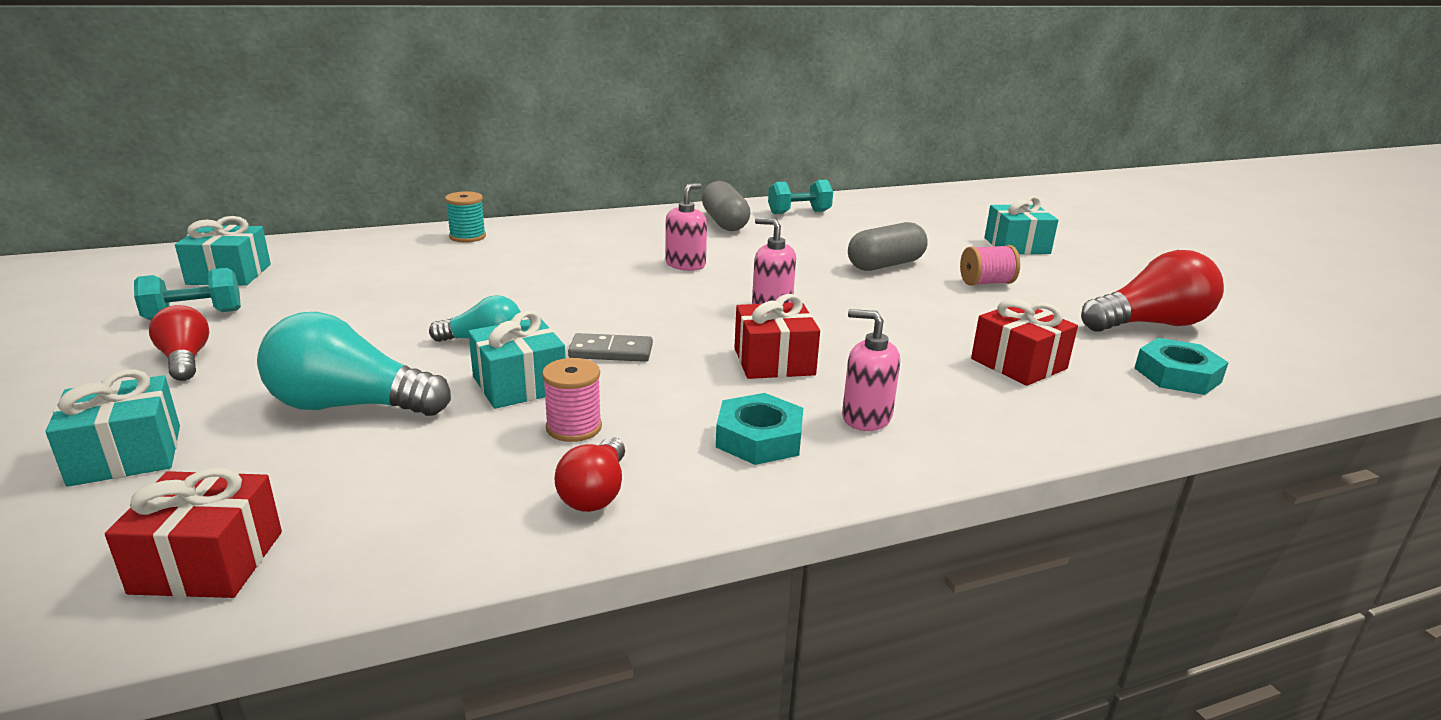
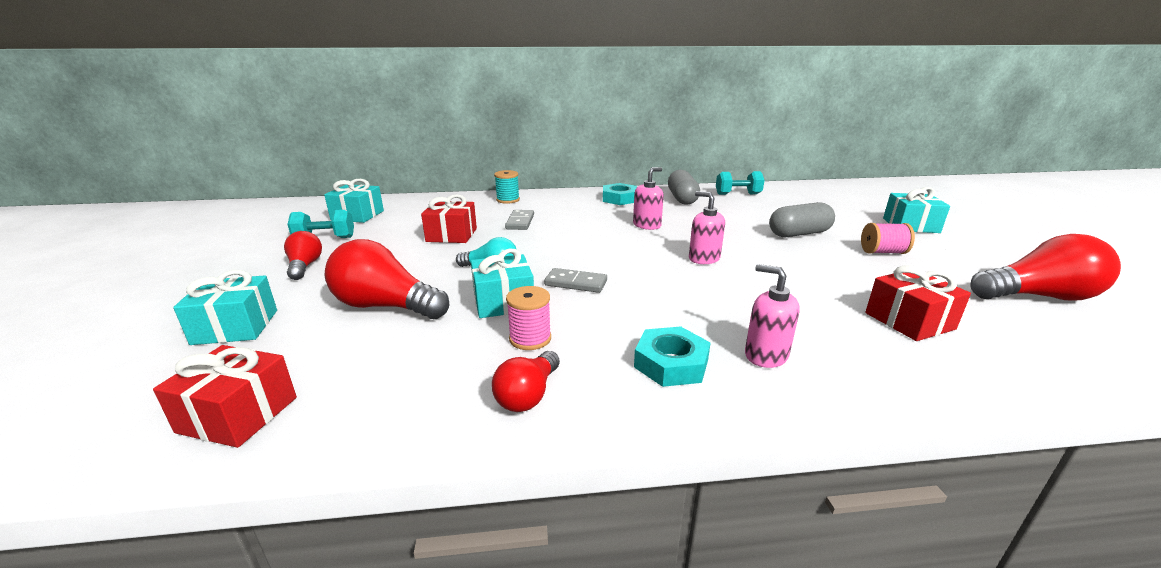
camera: 15 degrees right, 0 degrees up
turquoise light bulb [257,312,451,416] -> red light bulb [325,239,449,319]
red gift [734,294,820,379] -> red gift moved to [421,194,477,243]
turquoise nut [1135,338,1229,395] -> turquoise nut moved to [603,183,637,205]
none -> grey domino [505,210,534,230]

